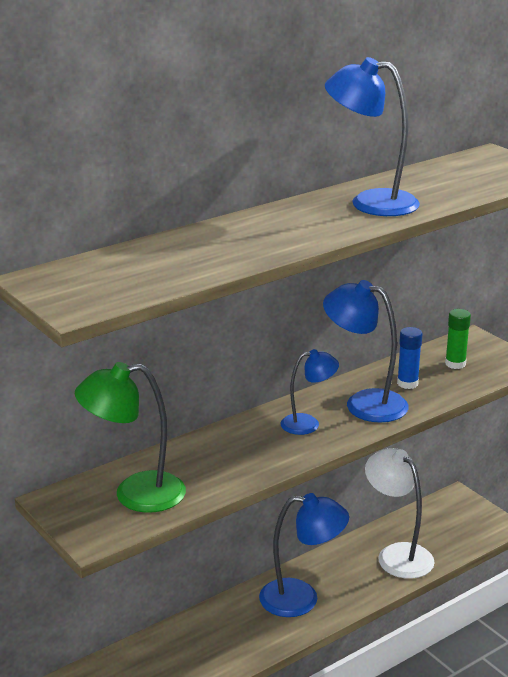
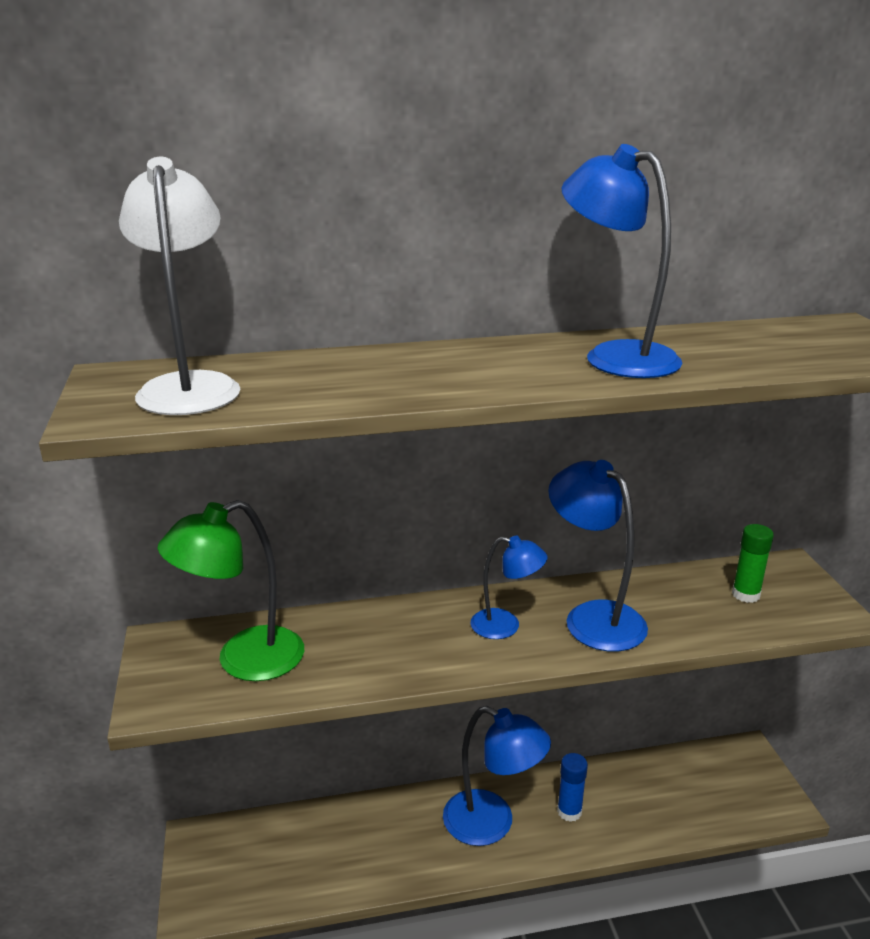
camera: 25 degrees right, 0 degrees up
green lamp [75,362,186,513] -> green lamp turned 45 degrees counterclockwise [158,500,304,681]
white lamp [365,448,435,579] -> white lamp moved to [119,157,240,415]
blue glue stick [397,327,422,389] -> blue glue stick moved to [557,753,588,822]

